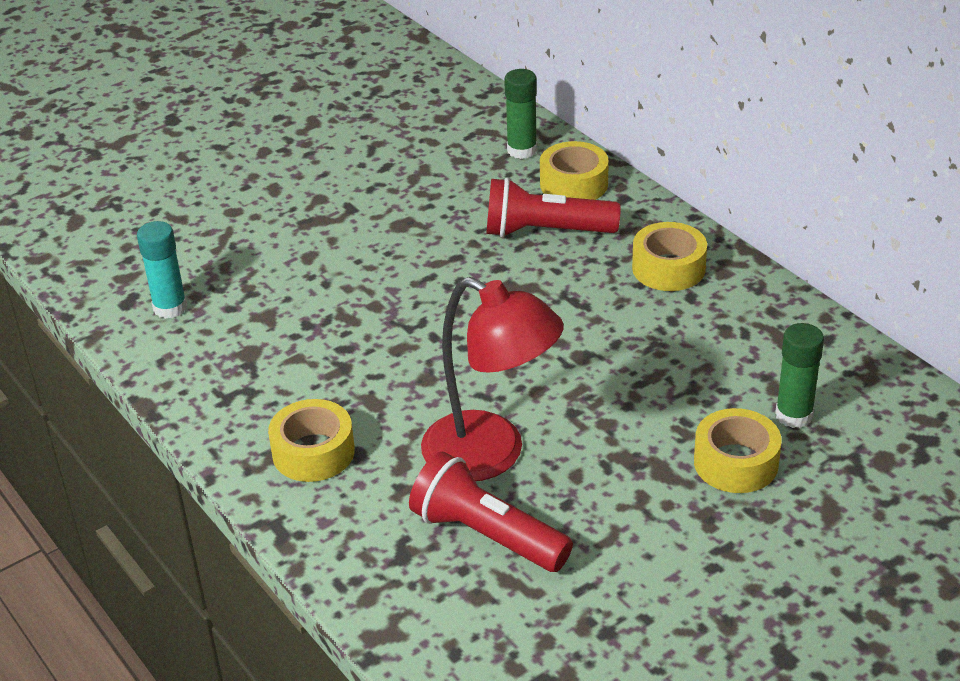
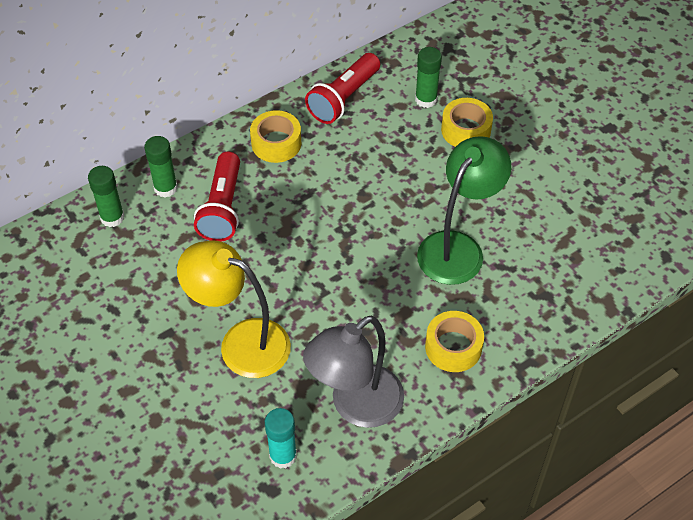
camera: 90 degrees left, 15 degrees up
red flashlight [409,452,573,572] -> red flashlight moved to [305,53,380,124]
red lamp [421,277,564,481] -> green lamp [417,136,511,285]
yellow tape [540,141,609,200] -> green glue stick [144,136,178,197]
none -> yellow lamp [177,240,291,378]
none -> grey lamp [303,315,404,428]

